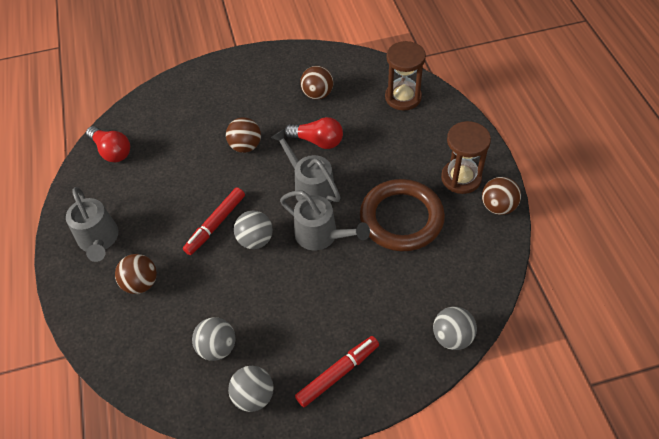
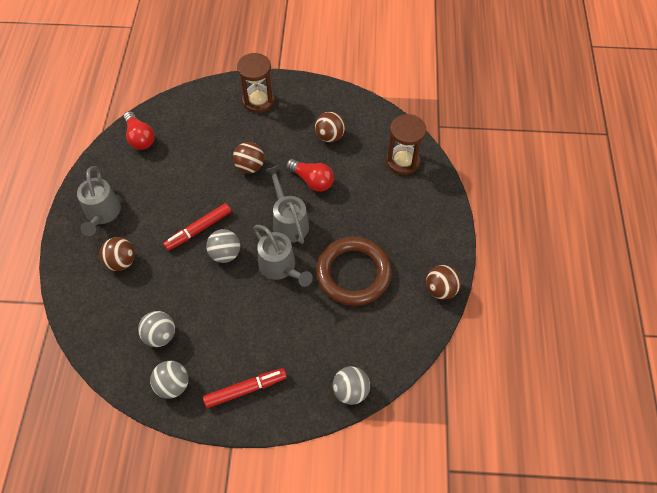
camera: 15 degrees right, 5 degrees up
brown hourglass [441,121,491,194] -> brown hourglass moved to [237,53,274,113]

